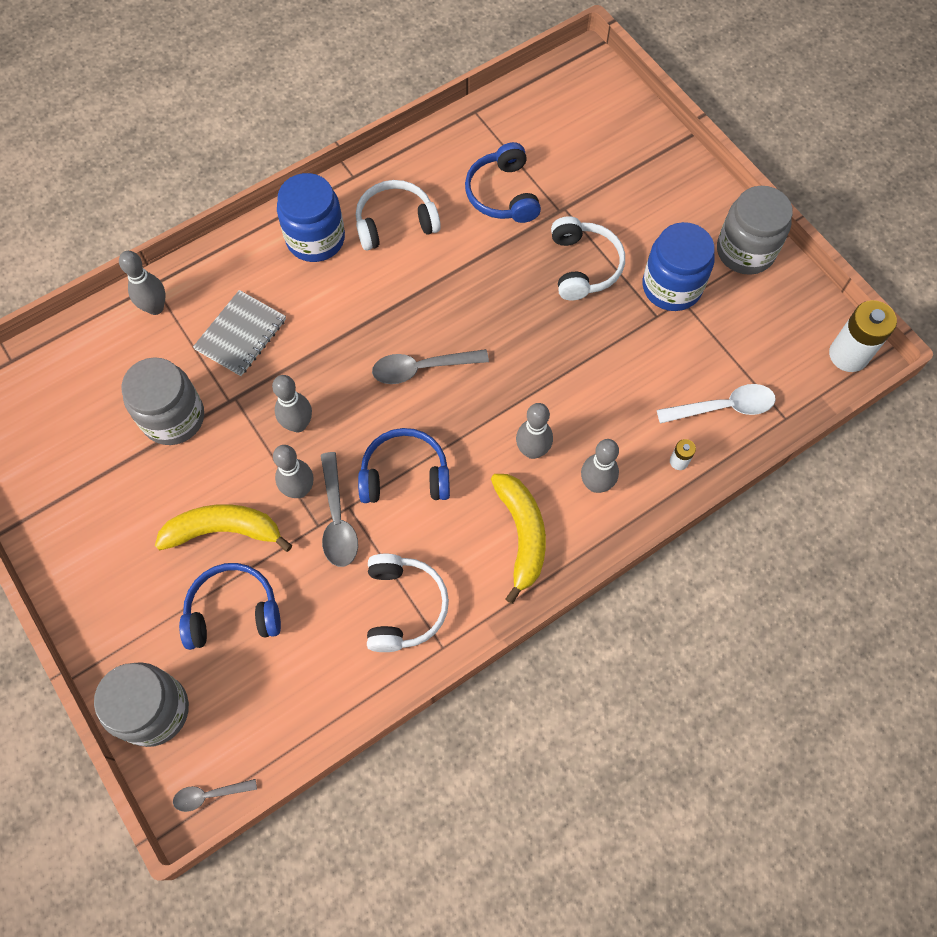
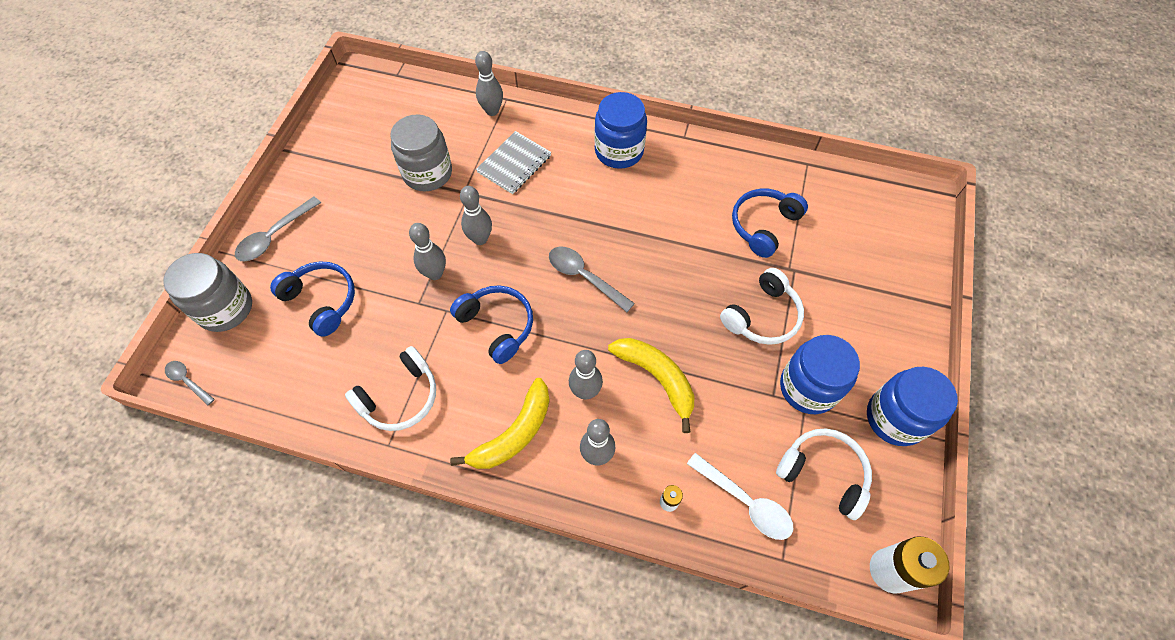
camera: 50 degrees right, 5 degrees down
yellow banana [155,504,292,552] -> yellow banana moved to [608,338,694,433]
grey notebook [193,290,286,376] -> grey notebook turned 45 degrees counterclockwise [476,131,551,194]
grey spoon [321,452,358,567] -> grey spoon moved to [235,196,321,261]
white headphones [356,180,441,251] -> white headphones moved to [776,428,872,520]
grey jar [717,186,793,275] -> blue jar [867,367,958,446]

